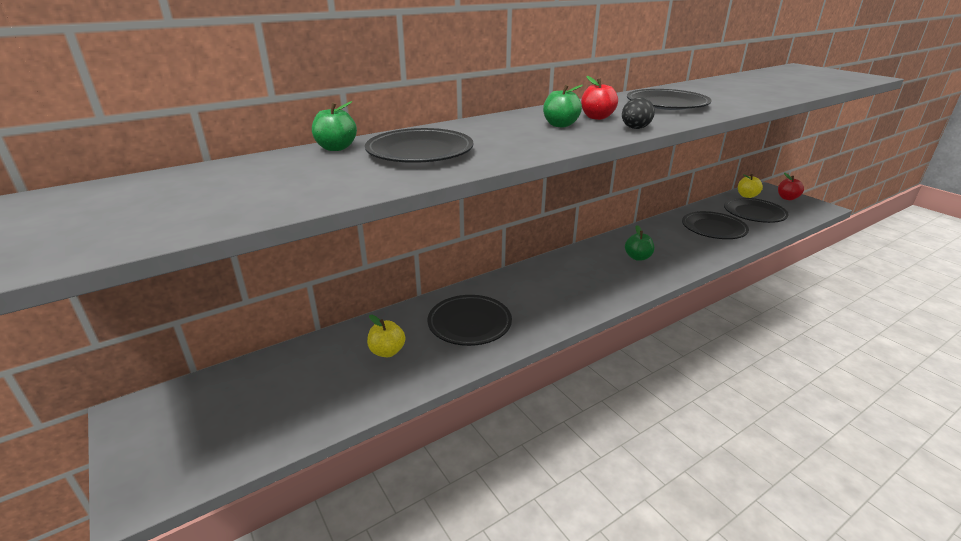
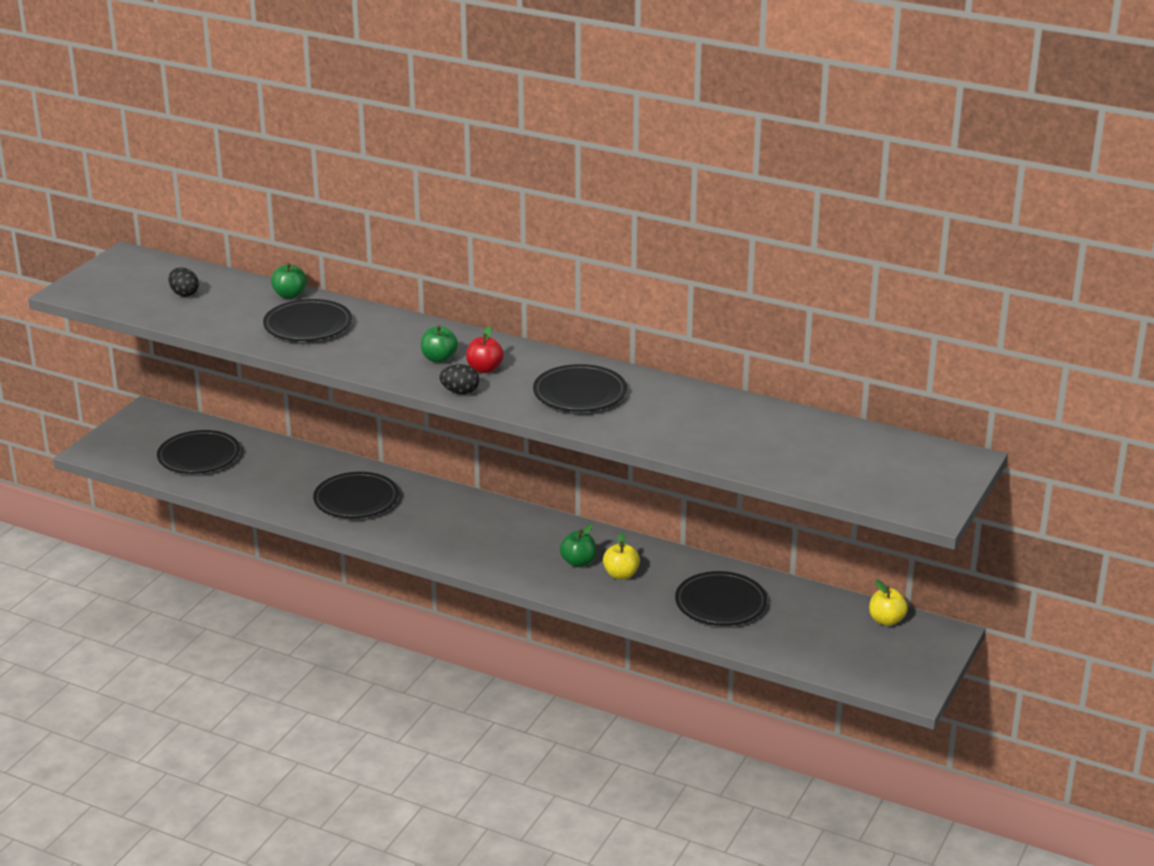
camera: 60 degrees right, 0 degrees up
yellow apple [367,315,405,357] -> yellow apple moved to [603,532,640,579]
black plate [724,198,789,223] -> black plate moved to [157,430,240,474]
red apple [778,173,804,200] -> none
none -> black egg [169,267,199,297]

